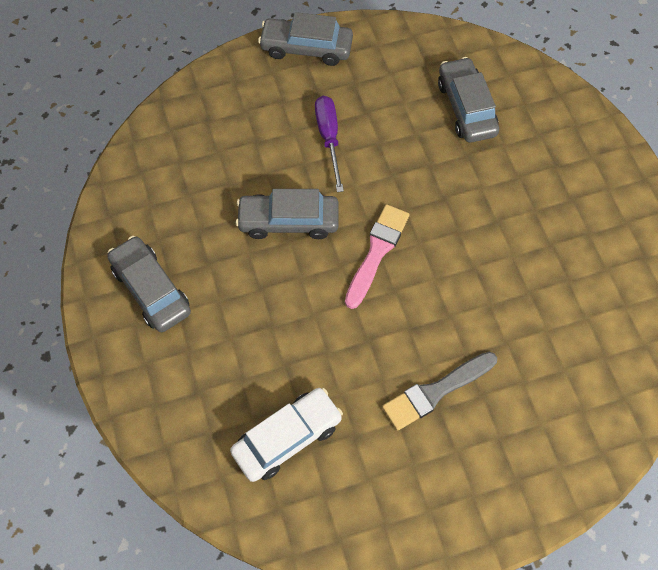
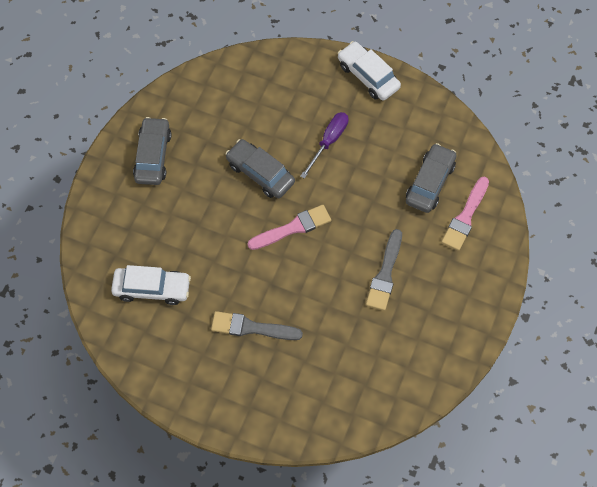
camera: 40 degrees right, 0 degrees up
grey car [258,12,353,66] -> white car [338,41,401,101]
none -> grey brush [366,229,402,311]
none -> pink brush [441,177,489,251]

